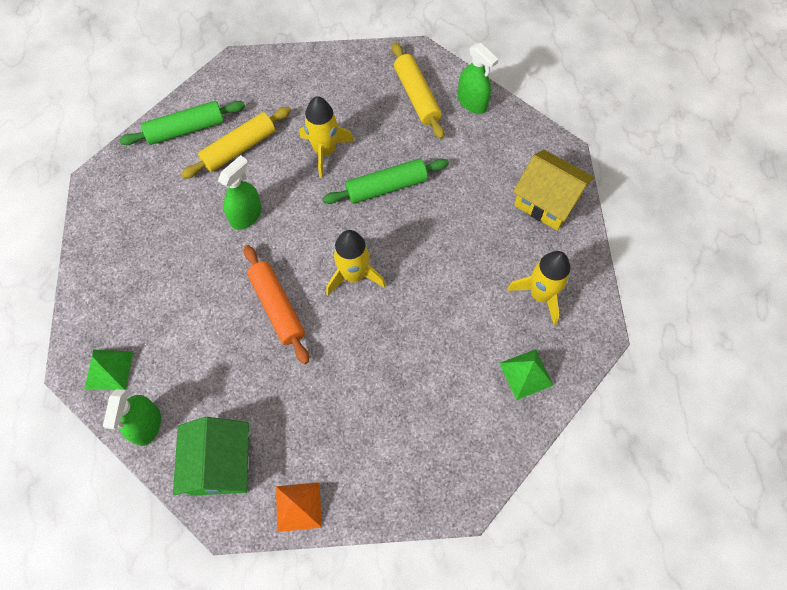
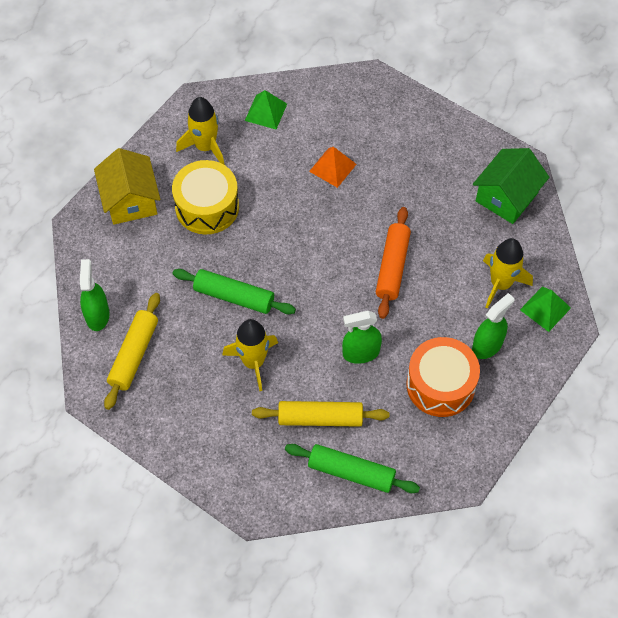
camera: 140 degrees left, 5 degrees down
green spray bottle [103,389,161,446] -> green spray bottle moved to [472,293,514,359]
orange pyramid [276,482,322,532] -> orange pyramid moved to [309,147,357,188]
yellow rocket [326,230,386,295] -> yellow rocket moved to [483,238,533,309]
none -> yellow drum [172,160,239,234]
none -> orange drum [407,337,480,417]

